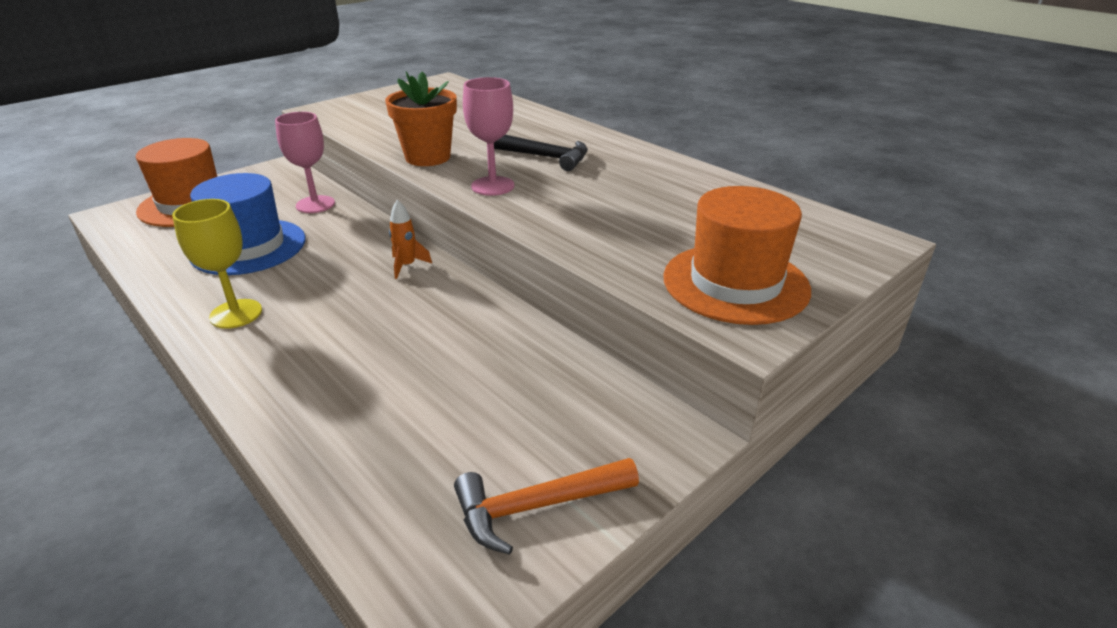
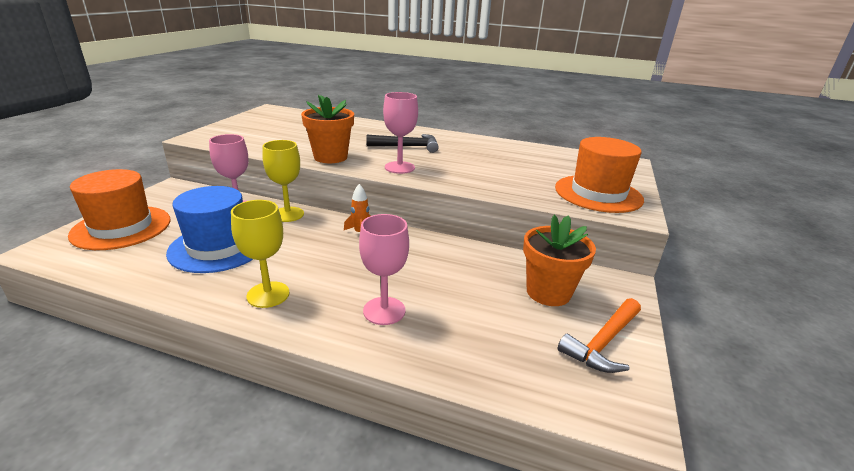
camera: 30 degrees left, 5 degrees down
none -> yellow goblet [263,140,304,222]
none -> pink goblet [359,214,409,325]
none -> orange flower pot [523,215,596,306]

